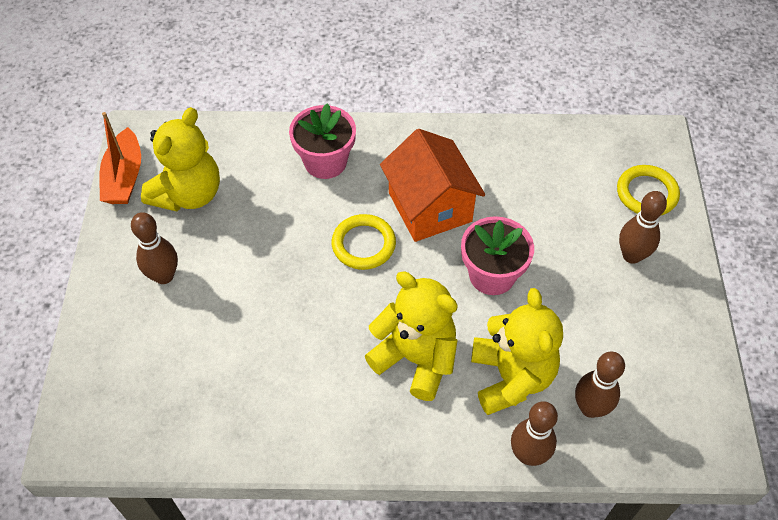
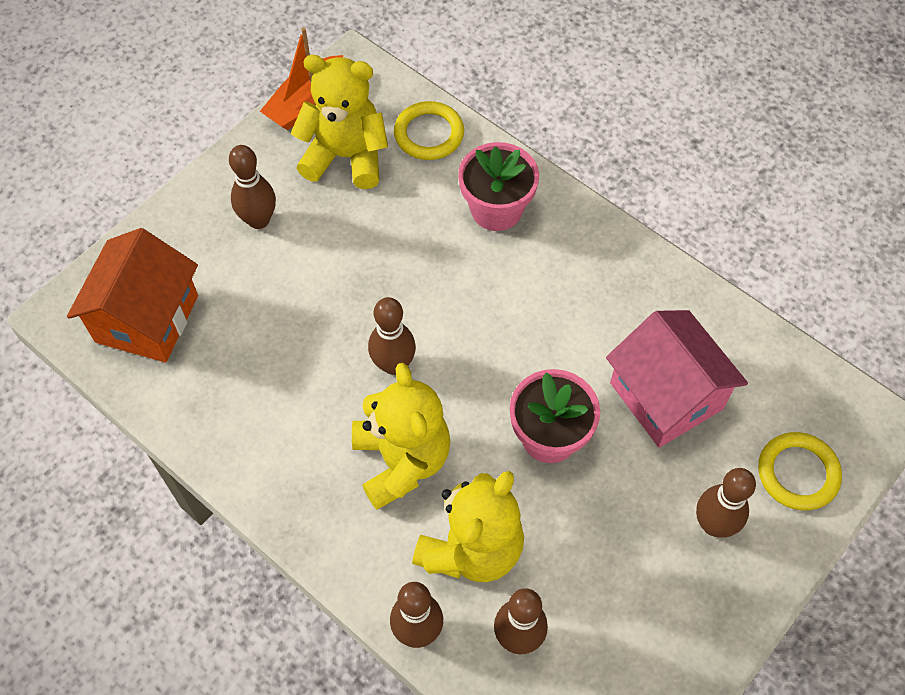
camera: 40 degrees right, 5 degrees up
yellow teddy bear [141,107,220,212] -> yellow teddy bear turned 150 degrees counterclockwise [291,55,388,189]
yellow ring [332,214,396,270] -> yellow ring moved to [394,101,464,160]
orange house [380,129,485,242] -> orange house moved to [67,228,198,363]
none -> brown bowling pin [368,297,416,375]
none -> pink house [606,310,748,448]

